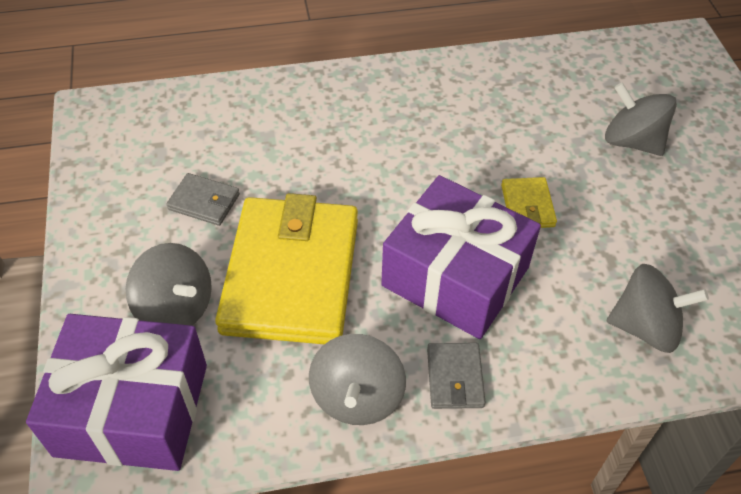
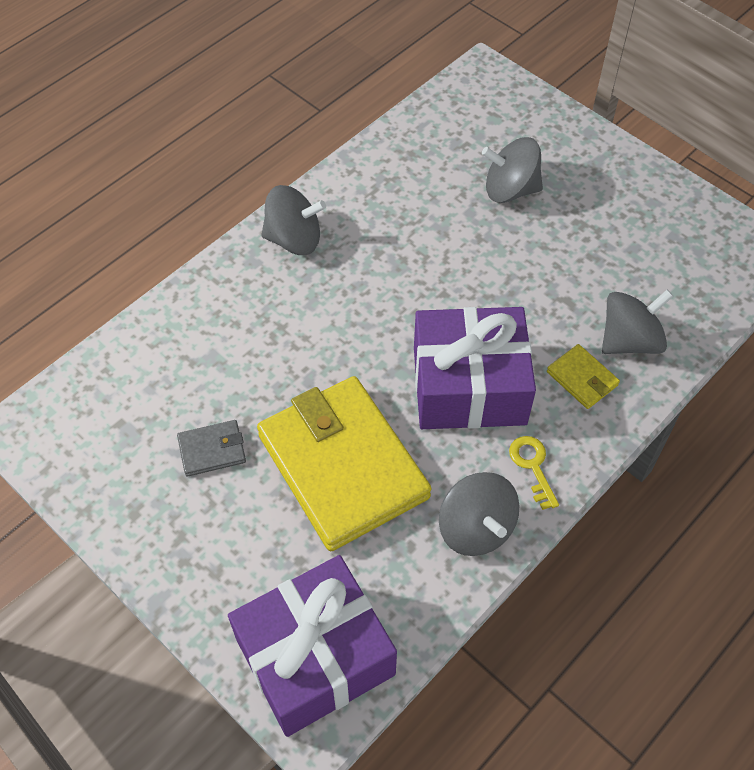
camera: 35 degrees left, 5 degrees up
grey spinning top [126,243,212,326] -> grey spinning top moved to [261,185,326,255]
grey wallet [427,343,485,409] -> yellow key [509,436,559,510]
yellow wallet [501,177,557,228] -> yellow wallet moved to [547,344,620,409]

